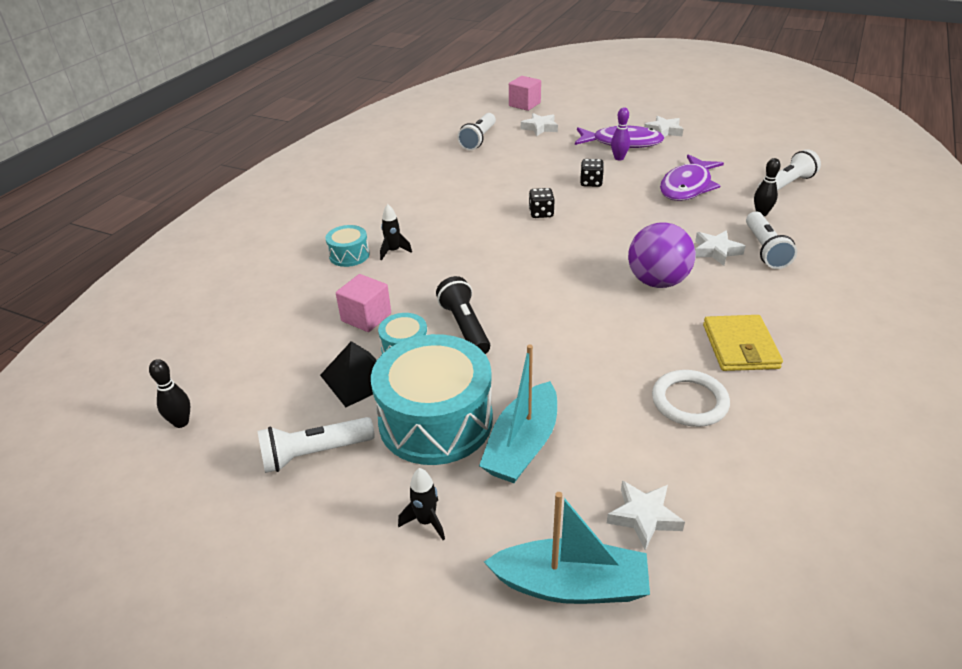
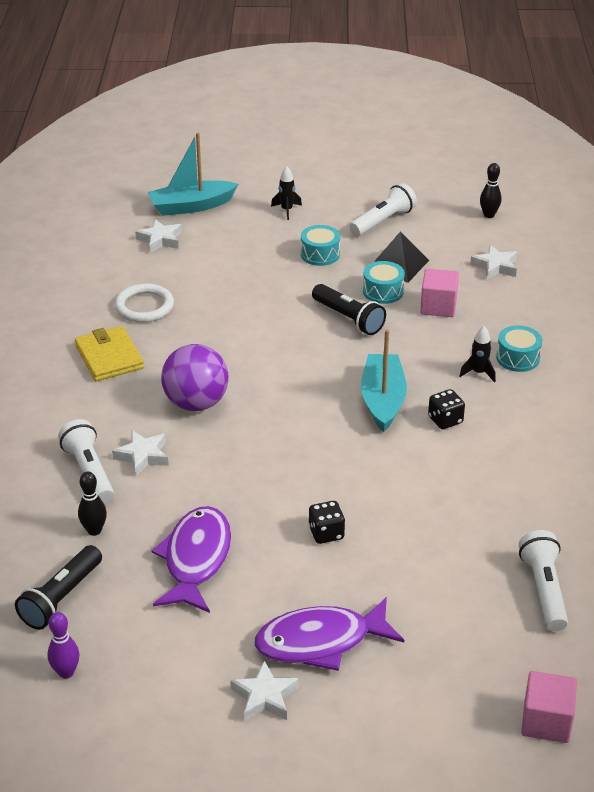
camera: 155 degrees right, 0 degrees up
turquoise drum [371,334,493,465] -> turquoise drum [301,225,340,266], size x0.47
turquoise boat [479,344,557,483] -> turquoise boat moved to [361,329,407,432]
white star [521,113,558,137] -> white star moved to [470,245,518,280]
black dice [529,188,555,218] -> black dice moved to [428,389,465,429]
purple bowling pin [611,107,630,161] -> purple bowling pin moved to [48,612,80,679]
white flashlight [757,149,821,191] -> black flashlight [15,545,102,630]

